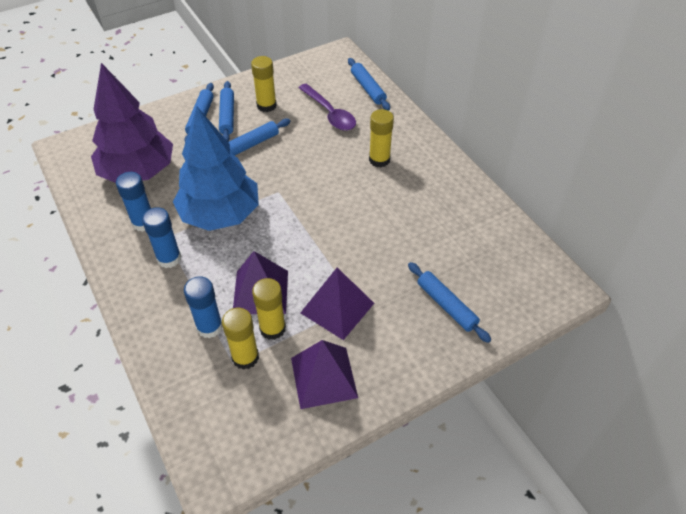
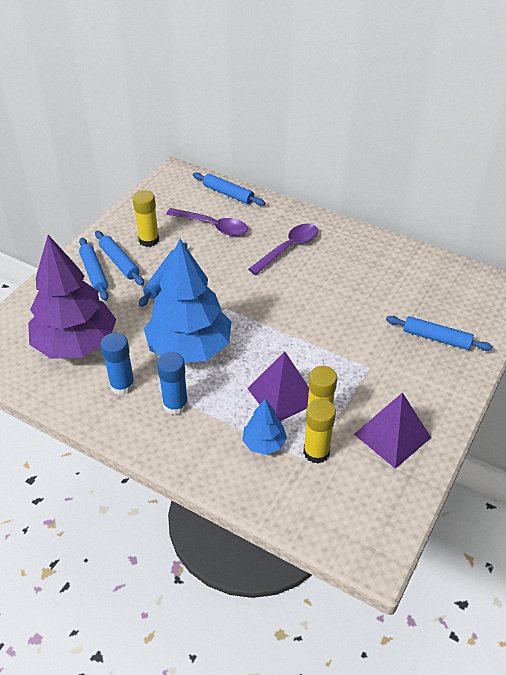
camera: 30 degrees left, 5 degrees down
blue glue stick [184,276,223,338] -> blue tree [242,399,287,455]
purple pyramid [300,268,374,340] -> none
yellow glue stick [369,109,394,167] -> purple spoon [248,224,318,275]

